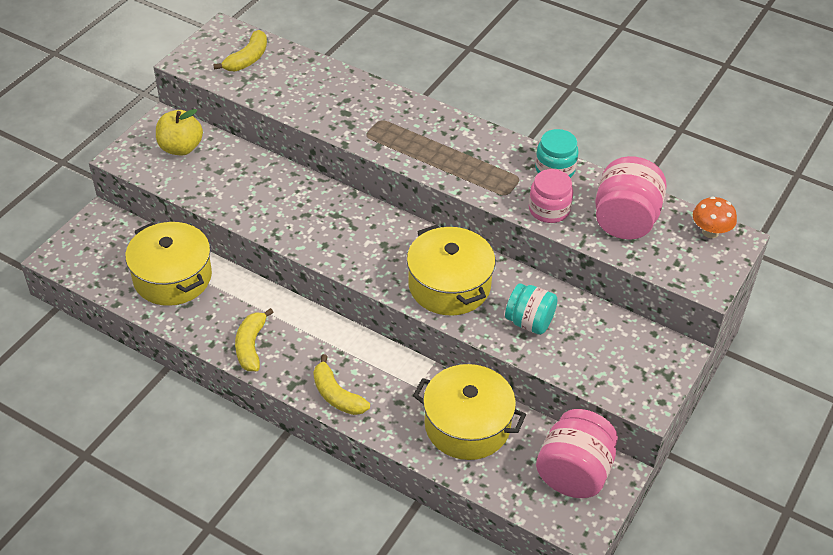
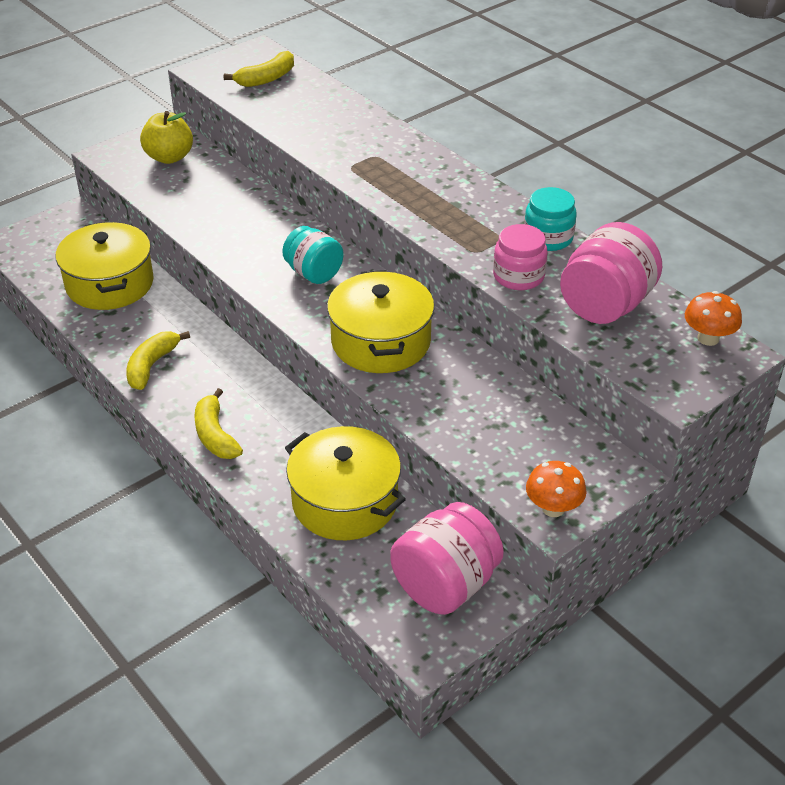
camera: 20 degrees right, 5 degrees down
turquoise jar [505,284,558,335] -> turquoise jar moved to [282,226,343,284]
none -> orange mushroom [526,461,587,517]

